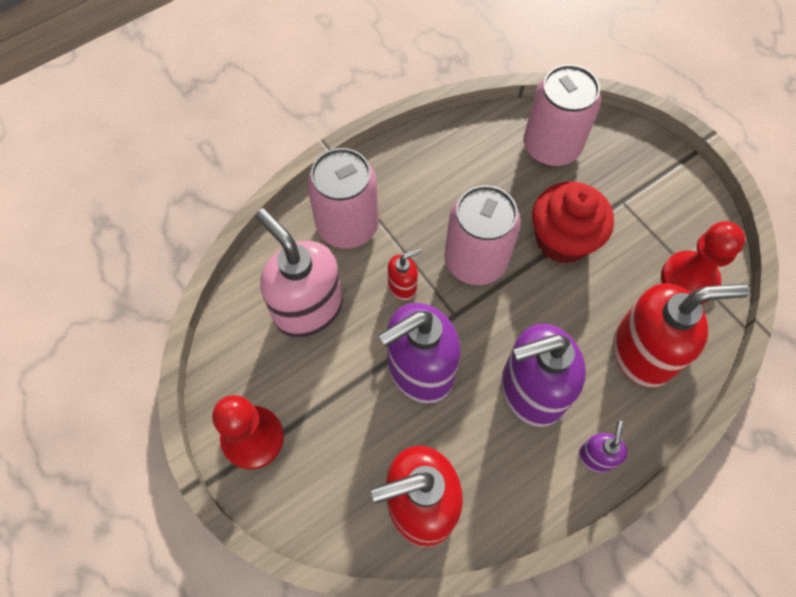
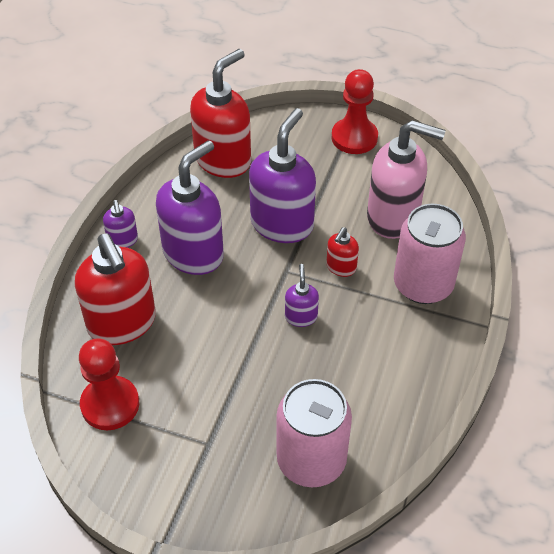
camera: 145 degrees right, 15 degrees down
pink can [445,185,521,285] -> purple soap dispenser [285,264,319,327]
red cupcake [532,182,614,264] -> none
red soap dispenser [613,283,750,388] -> red soap dispenser turned 75 degrees counterclockwise [75,234,156,345]

